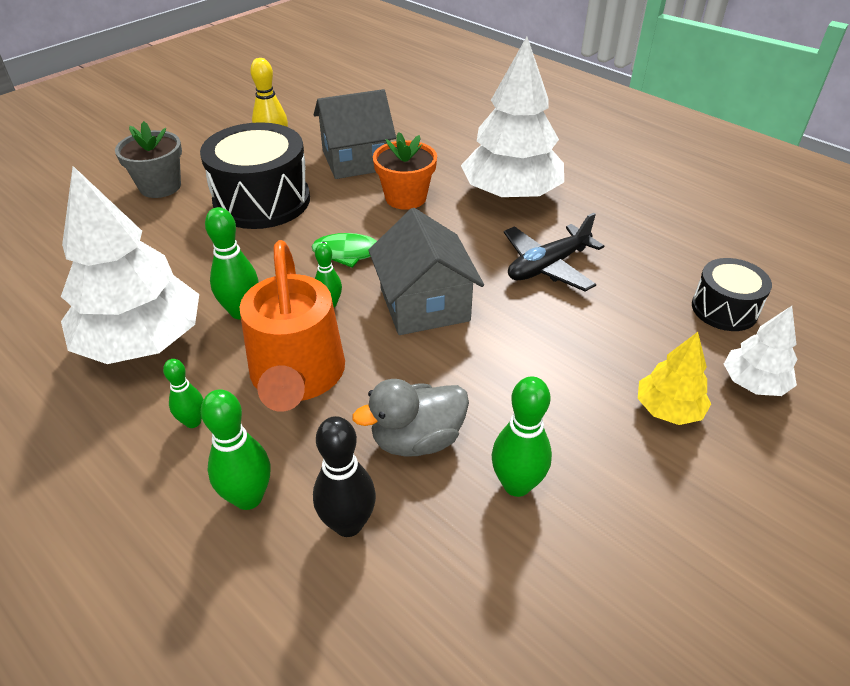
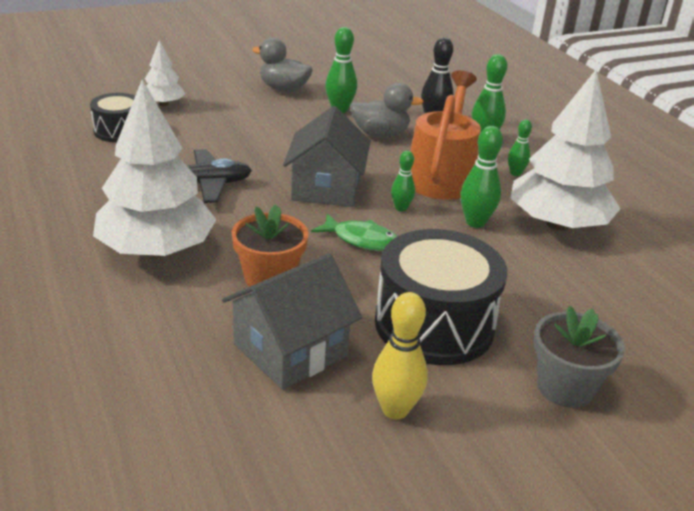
camera: 160 degrees left, 10 degrees down
grey house [314,89,396,179] -> grey house turned 45 degrees counterclockwise [222,253,362,390]
yellow tree [638,332,711,425] -> none
none -> grey duck [252,37,313,92]

